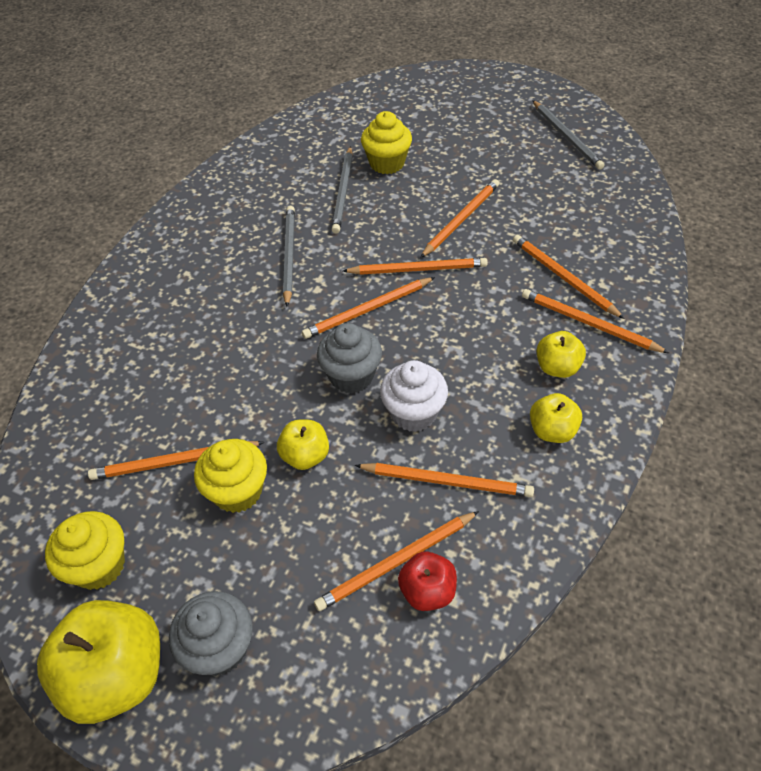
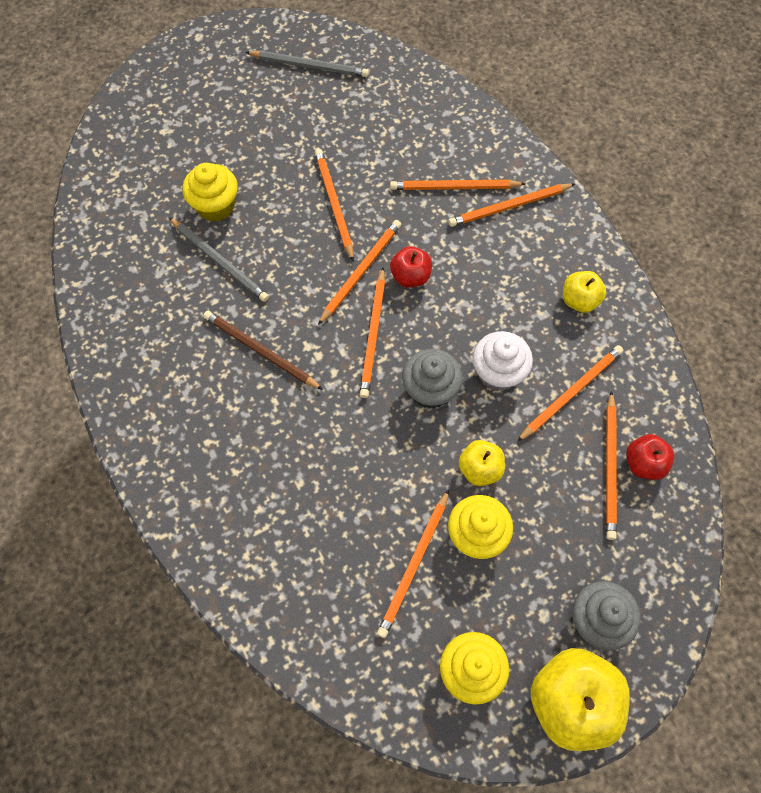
camera: 55 degrees left, 15 degrees up
grey pencil [283,206,295,307] -> brown pencil [203,311,323,390]
yellow apple [537,331,586,378] -> none
none -> red apple [390,246,432,288]

